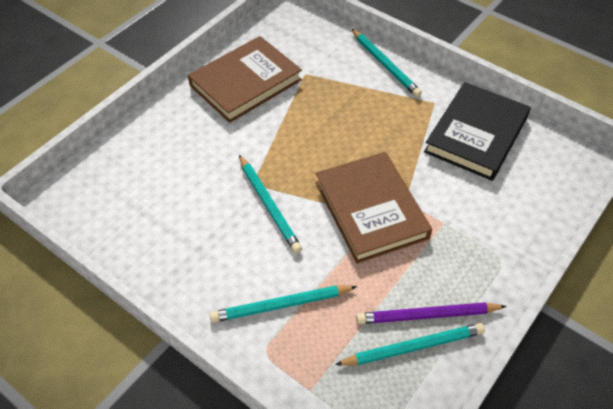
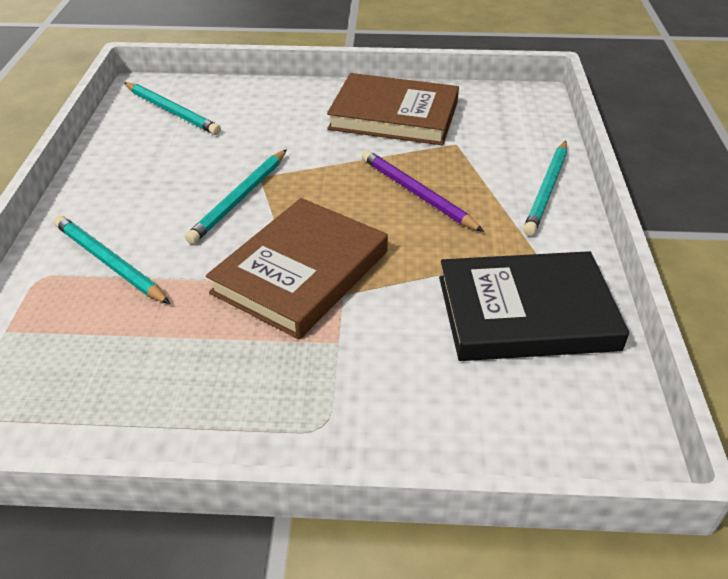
camera: 55 degrees right, 10 degrees down
turquoise pencil [335,323,485,366] -> turquoise pencil moved to [124,83,221,135]
purple pencil [356,302,507,324] -> purple pencil moved to [362,150,484,232]

